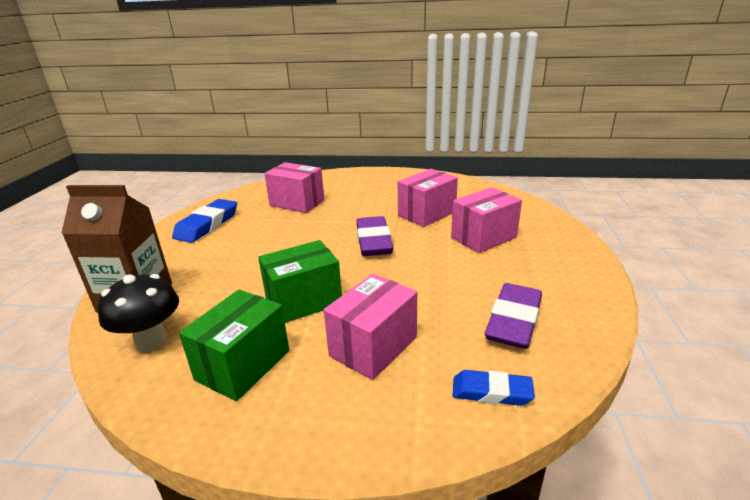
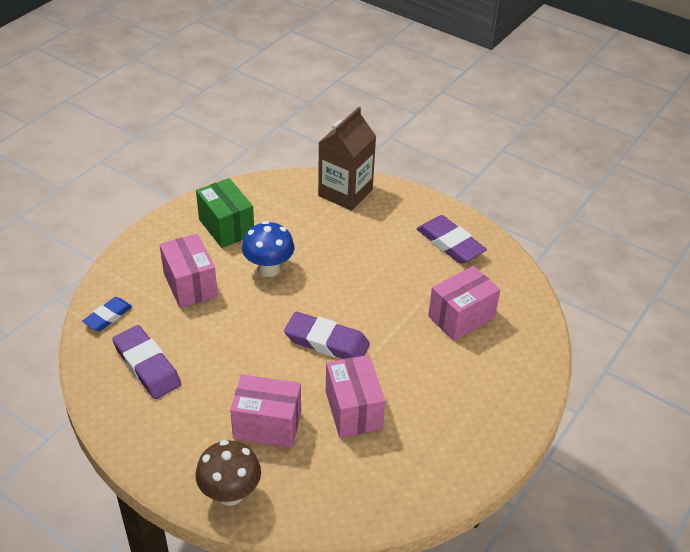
camera: 115 degrees right, 15 degrees up
black mushroom [98,274,179,352] -> none
blue eraser [172,199,237,243] -> purple eraser [417,215,487,264]
green box [258,240,342,323] -> blue mushroom [242,221,294,277]
pink box [451,187,522,253] -> pink box turned 75 degrees counterclockwise [230,374,301,448]
none -> brown mushroom [195,440,261,506]

